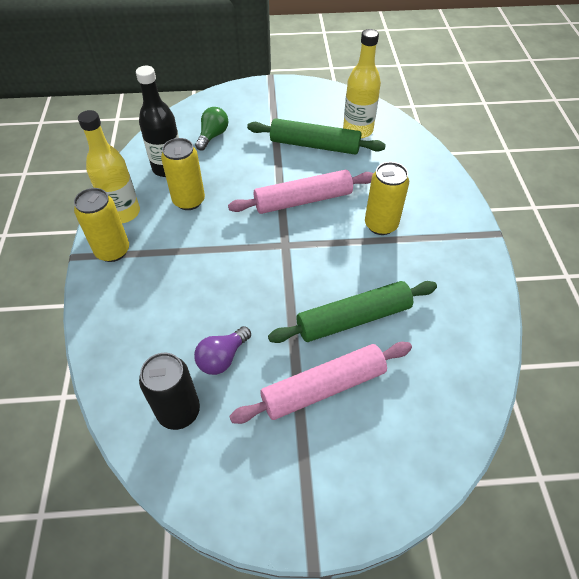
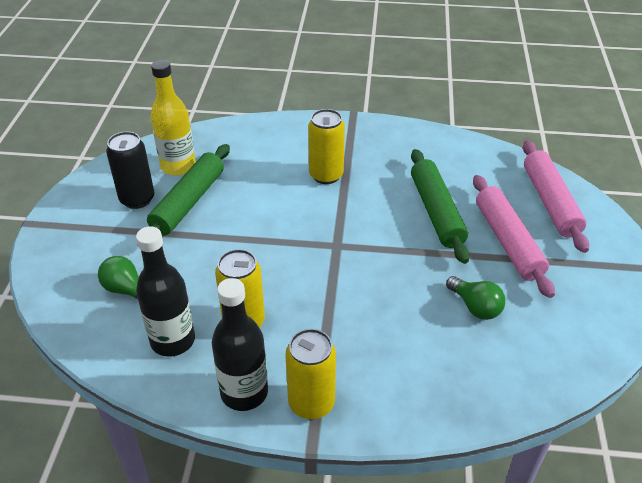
camera: 80 degrees left, 10 degrees down
yellow bottle [78,110,140,223] -> black bottle [212,278,268,411]
black can [139,353,200,430] -> black can moved to [106,132,155,209]
purple light bulb [194,326,251,375] -> green light bulb [446,276,505,320]
pink rolling pin [228,170,373,214] -> pink rolling pin moved to [523,141,589,253]

